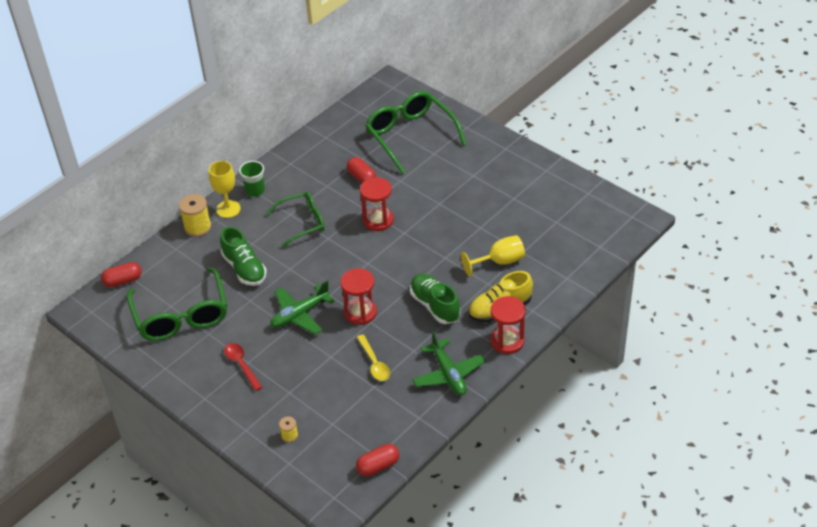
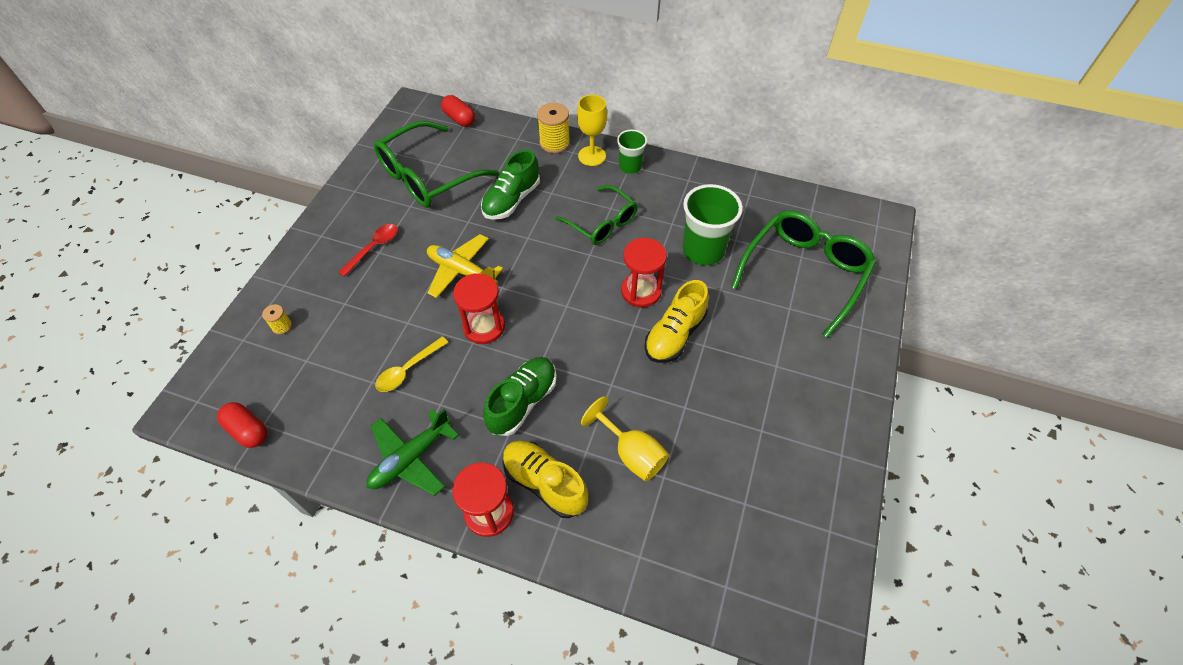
camera: 65 degrees right, 10 degrees up
green plane [270,281,335,334] -> yellow plane [427,234,503,298]
red capsule [347,157,376,184] -> green cup [682,184,743,265]
none -> yellow shoe [644,280,709,363]

